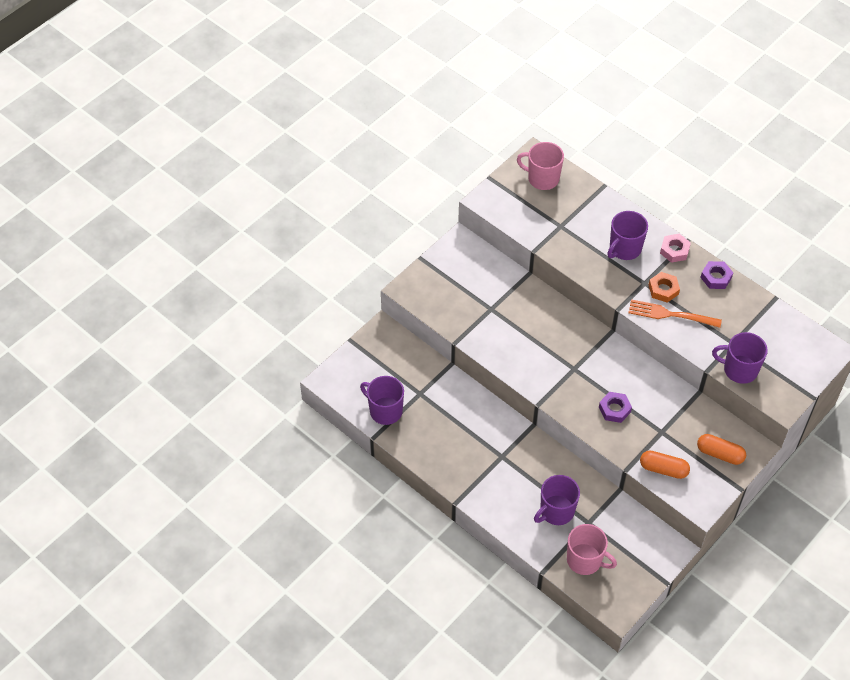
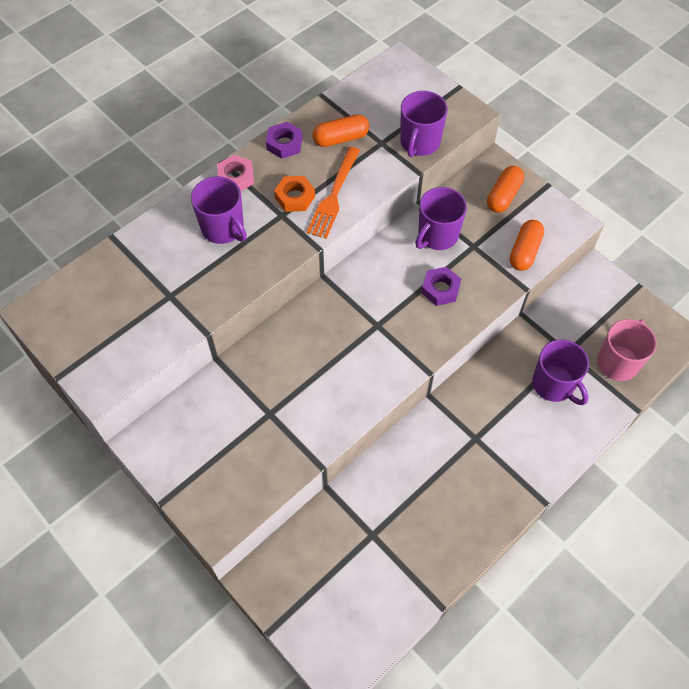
camera: 85 degrees left, 5 degrees up
purple mug [360,376,404,425] -> purple mug moved to [415,187,467,250]
pink mug [517,142,564,190] -> none
none -> orange capsule [312,114,369,147]

